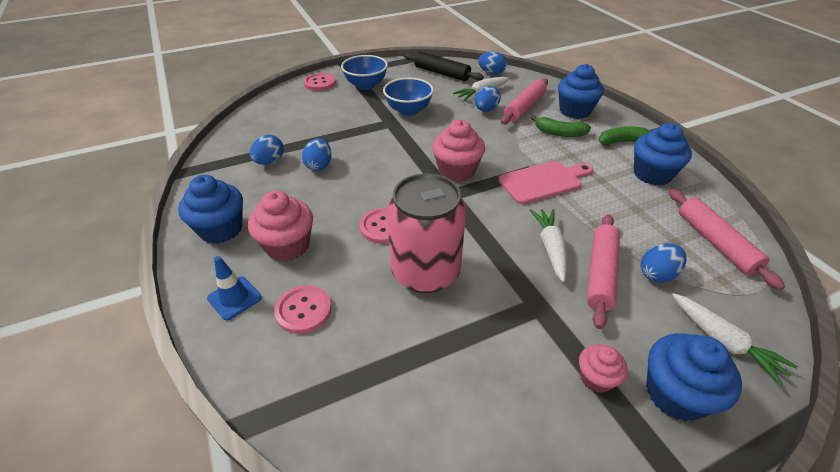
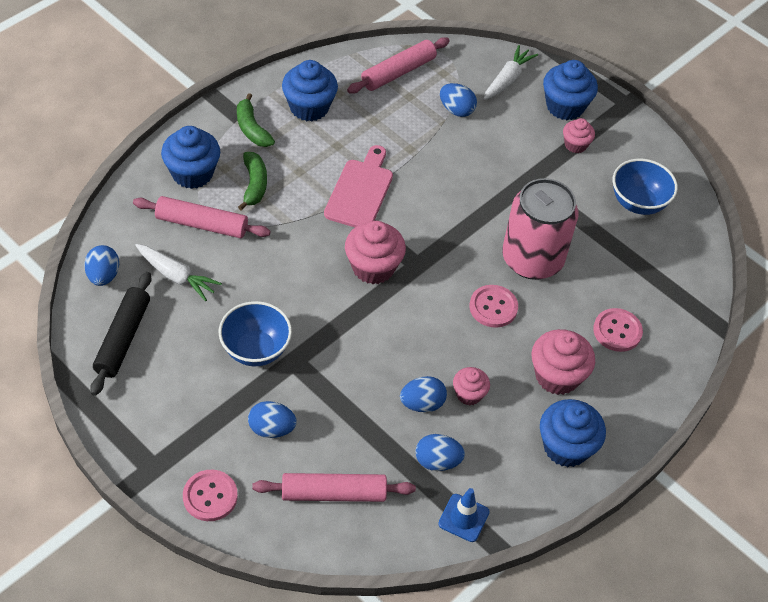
camera: 115 degrees left, 10 degrees up
blue traffic cone [207,256,262,320] -> blue traffic cone moved to [438,488,490,542]
blue bowl [341,55,388,90] -> blue bowl moved to [613,159,678,215]
blue egg [475,86,501,112] -> blue egg moved to [248,401,297,438]
pink cutting board [498,161,593,204] -> pink cutting board turned 60 degrees clockwise [324,145,393,227]
white carrot [529,209,567,282] -> none
pink rolling pin [587,214,620,329] -> pink rolling pin moved to [252,473,416,502]
none -> pink cupcake [453,367,490,405]

